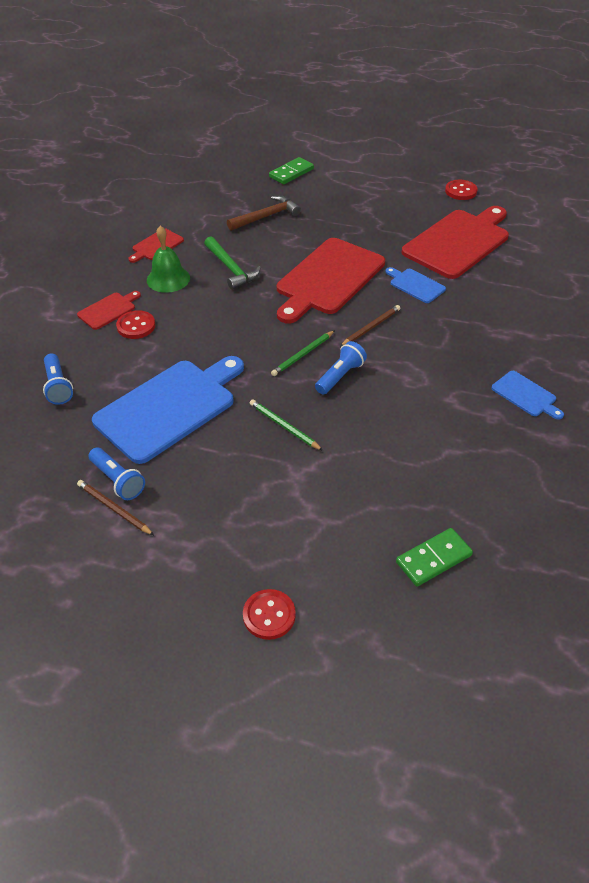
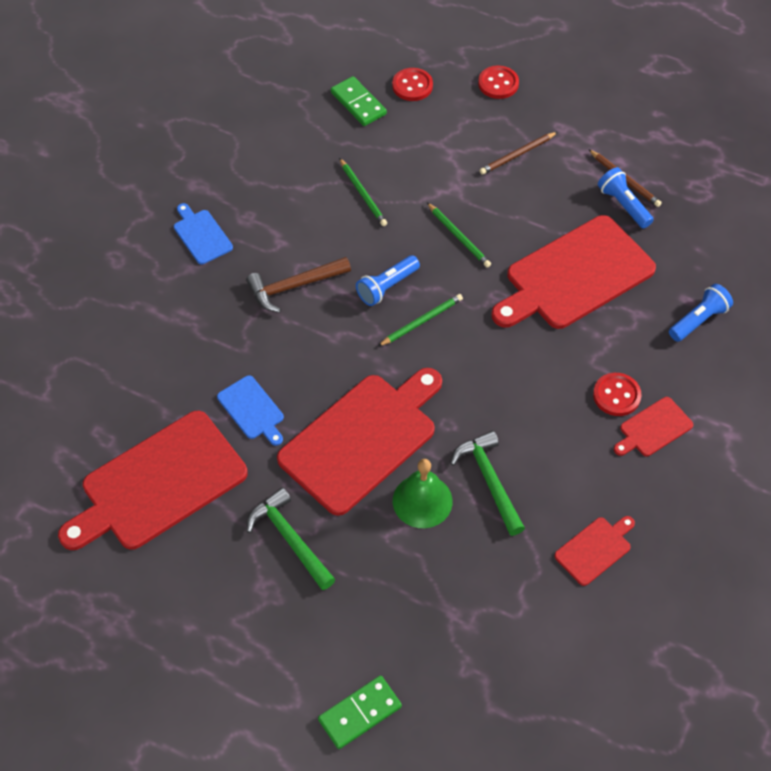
camera: 170 degrees left, 10 degrees up
blue flashlight [43,353,73,405] -> blue flashlight turned 60 degrees clockwise [669,284,733,342]
blue cutting board [92,356,244,464] -> red cutting board [492,215,656,329]
green bell [147,226,190,293] -> green bell moved to [393,459,453,528]
brown hammer [227,196,301,231] -> brown hammer moved to [246,257,351,313]
brown pencil [340,305,400,347] -> brown pencil moved to [480,132,557,175]
green domino [396,528,473,586] -> green domino turned 75 degrees clockwise [331,76,387,126]
red button [445,180,478,200] -> red button moved to [392,68,433,101]
none -> green hammer [247,488,336,590]
none -> green pencil [339,158,387,226]

